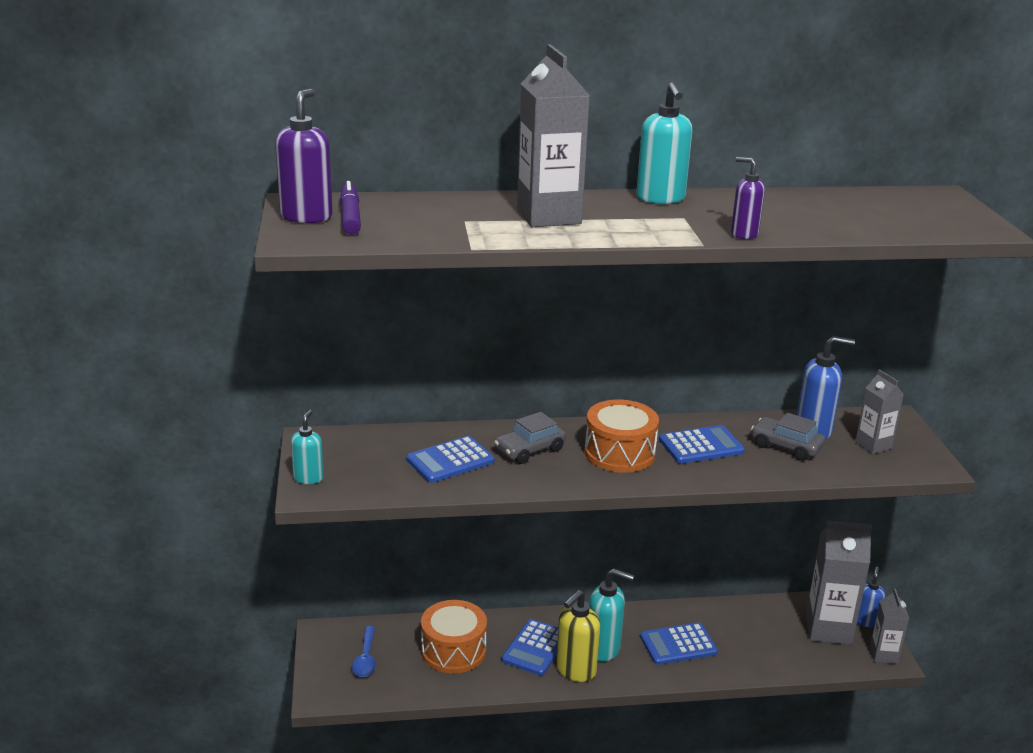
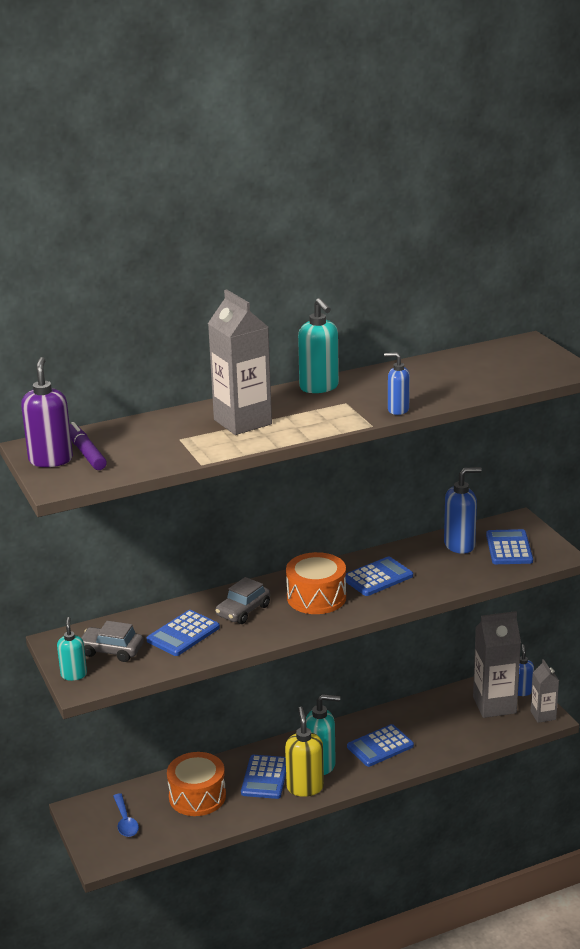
camera: 15 degrees left, 0 degrees up
yellow soap dispenser [556,590,600,682] -> yellow soap dispenser turned 150 degrees clockwise [285,707,324,797]
purple soap dispenser [731,157,765,239] -> blue soap dispenser [384,352,410,415]
grey car [751,413,825,461] -> grey car moved to [81,621,144,662]
grey carton [855,369,904,454] -> blue calculator [486,529,533,564]

